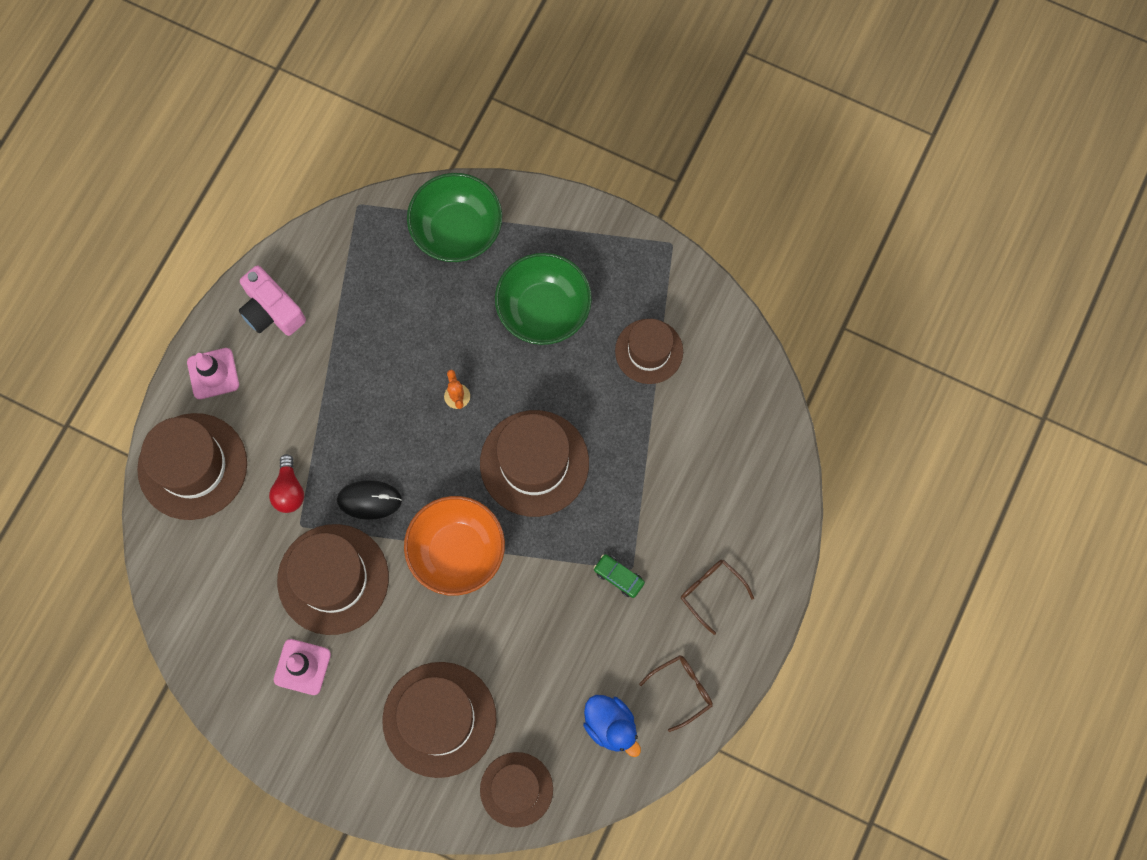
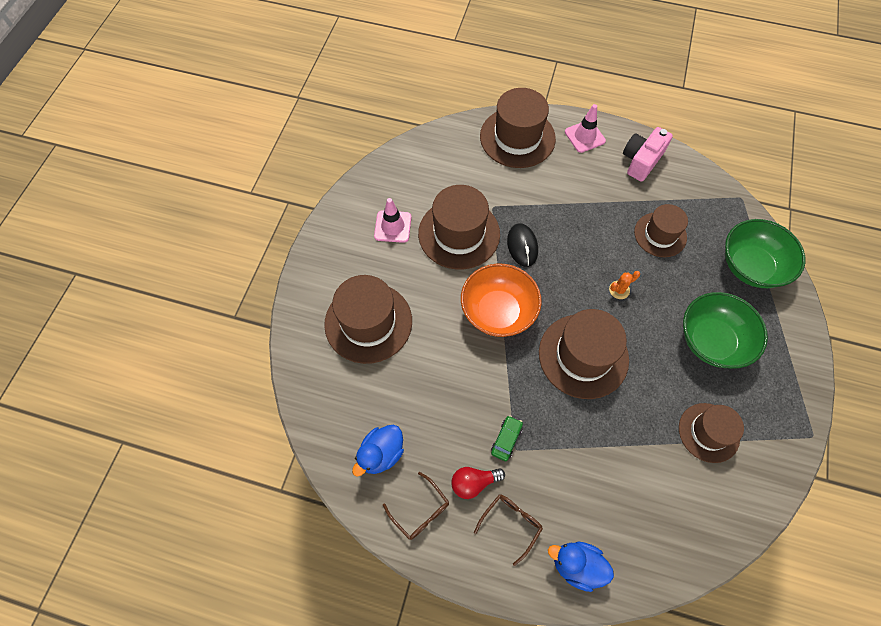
camera: 80 degrees right, 10 degrees down
red light bulb [269,454,304,513] -> red light bulb moved to [451,467,505,499]
brown hat [480,752,553,827] -> brown hat moved to [634,204,688,257]
none -> blue duck [548,542,614,592]

